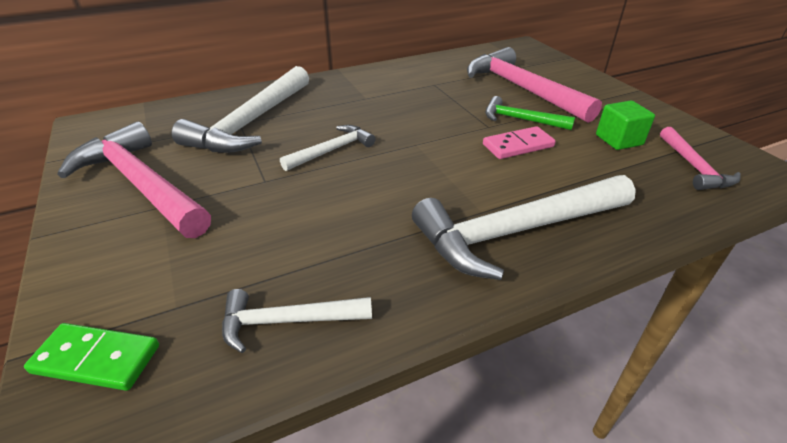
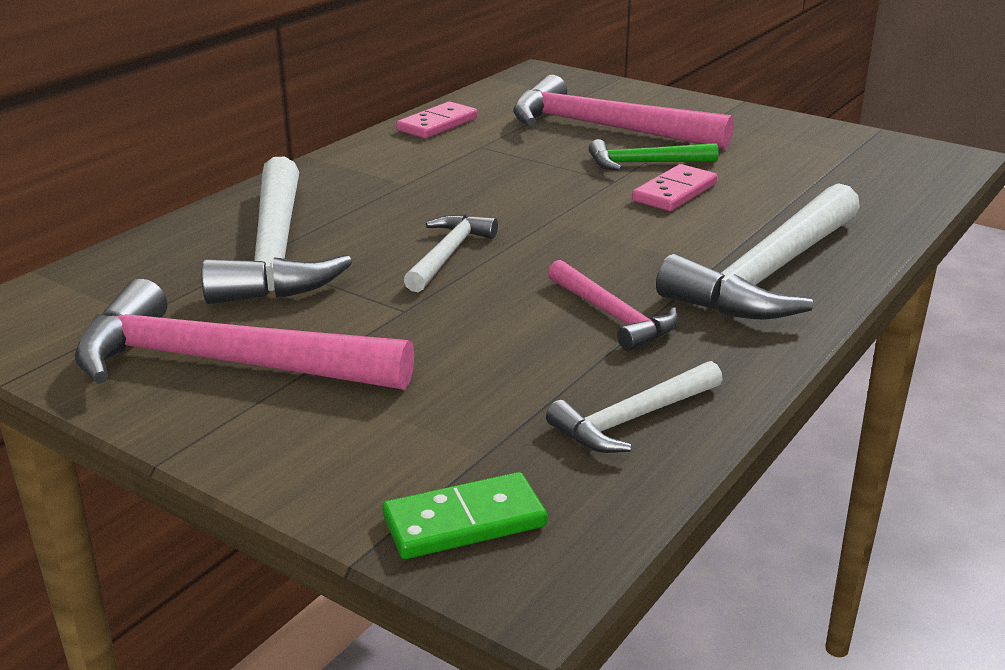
camera: 30 degrees left, 10 degrees down
green cube [596,101,655,150] -> none
pink hammer [660,127,741,190] -> pink hammer moved to [548,260,679,351]
none -> pink domino [396,102,478,138]

